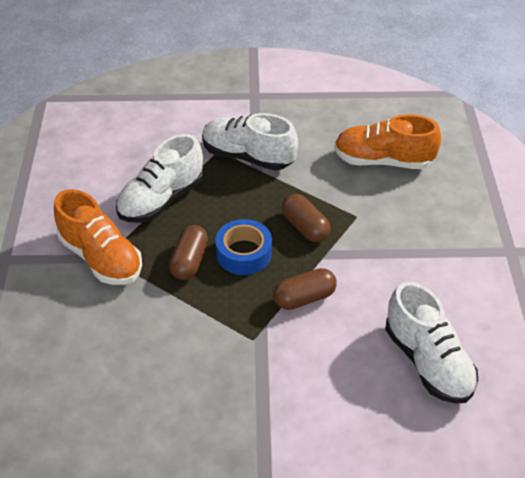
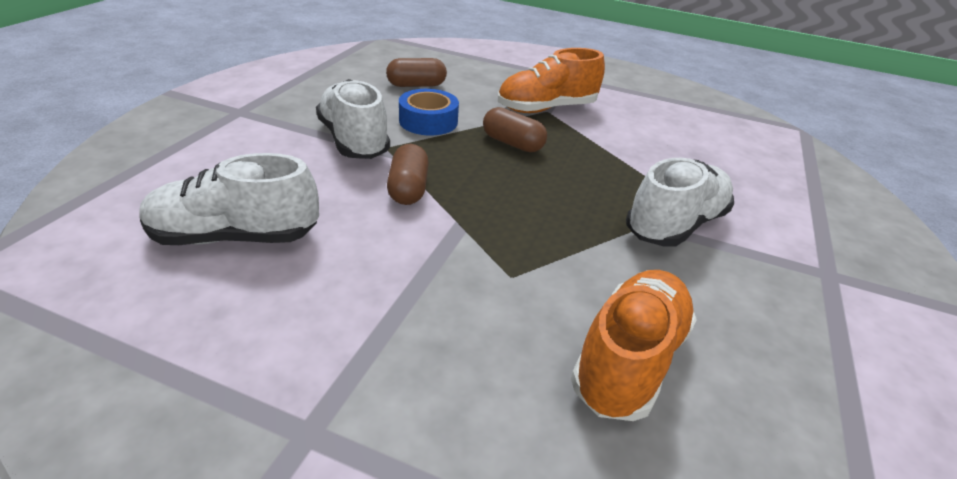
camera: 110 degrees right, 10 degrees down
white shoe [116,134,203,223] -> white shoe moved to [316,79,390,159]
blue tape [215,219,272,275] -> blue tape moved to [399,89,459,135]
brown capsule [282,194,331,242] -> brown capsule moved to [386,58,447,87]

